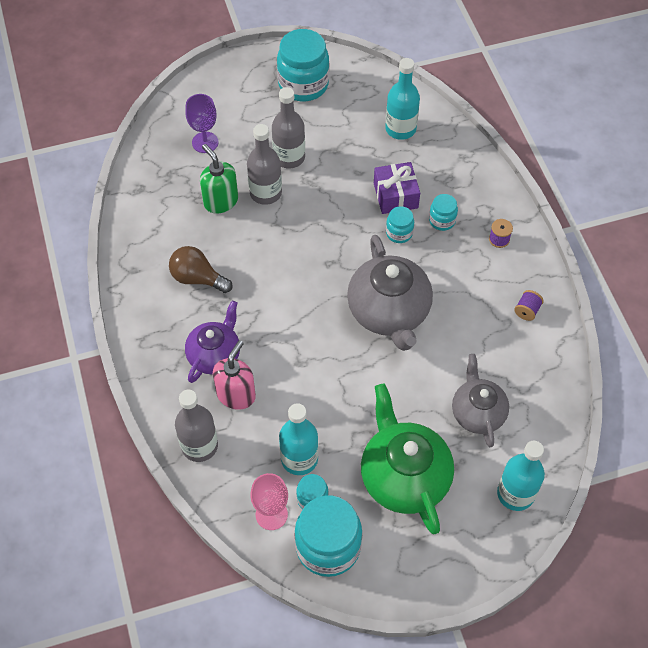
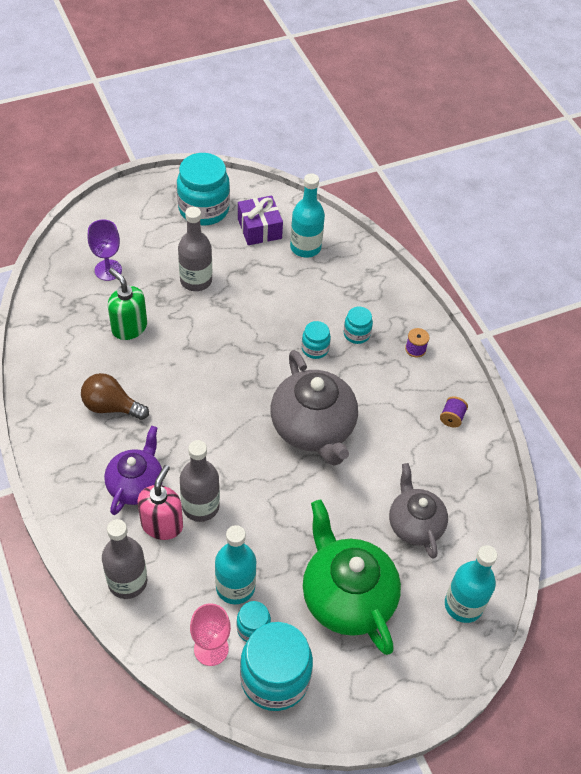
camera: 10 degrees left, 5 degrees down
grey bottle [247,124,282,205] -> grey bottle moved to [180,440,220,522]
purple gift [374,162,420,214] -> purple gift moved to [238,195,283,245]

